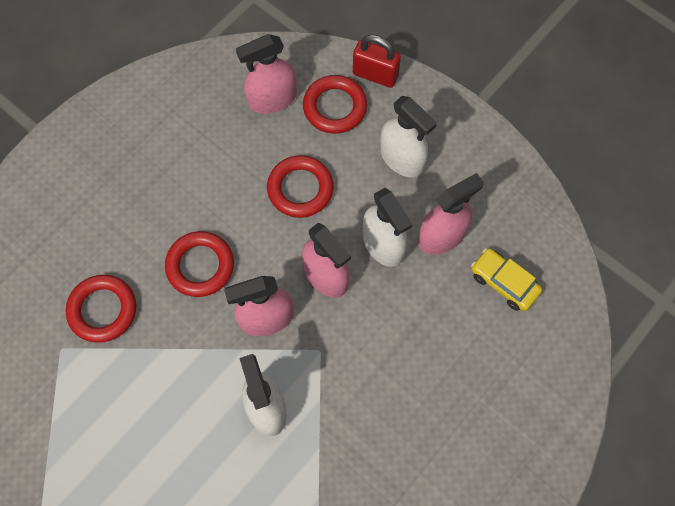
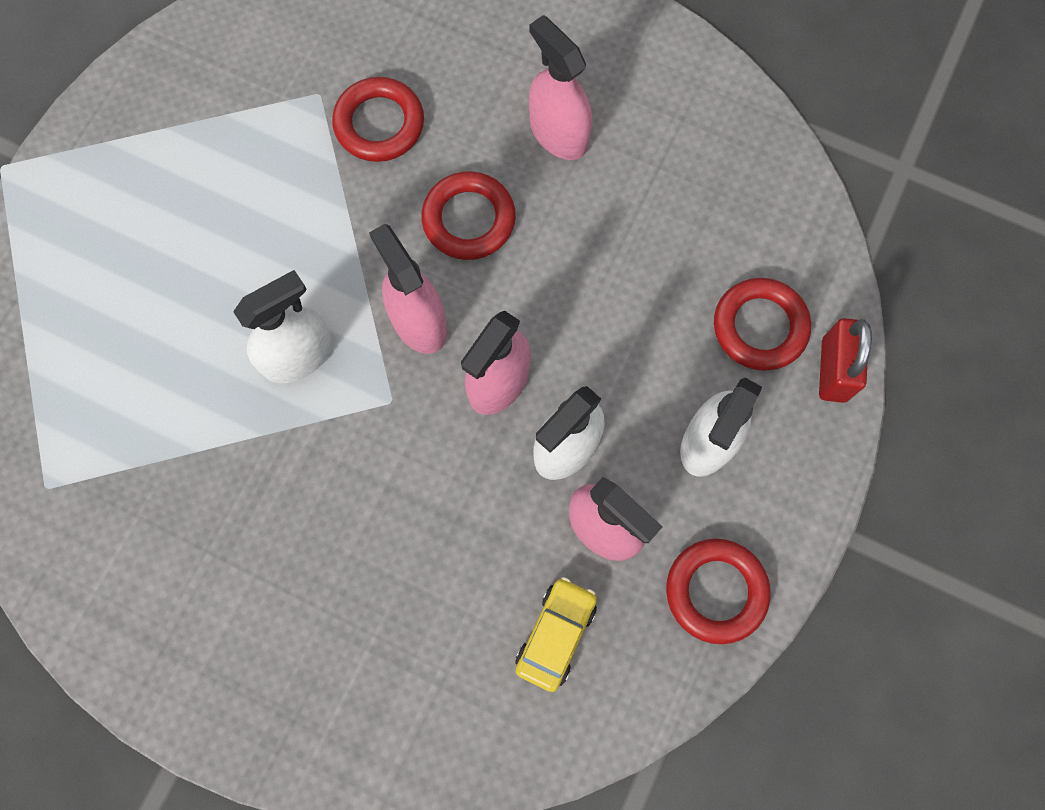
camera: 75 degrees right, 5 degrees up
pink spray bottle [236,34,297,114] -> pink spray bottle moved to [529,15,592,160]
red ring [267,155,334,218] -> red ring moved to [666,539,771,644]

